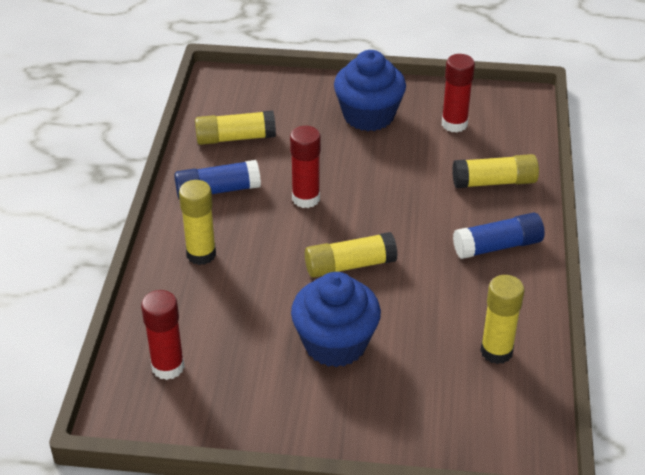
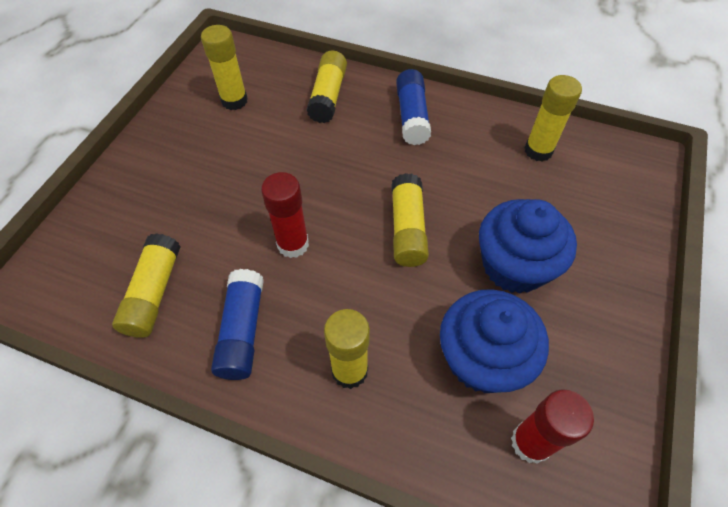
camera: 75 degrees left, 15 degrees up
blue cupcake [334,50,406,131] -> blue cupcake moved to [440,289,549,393]
red glue stick [442,54,475,132] -> yellow glue stick [201,25,248,110]

